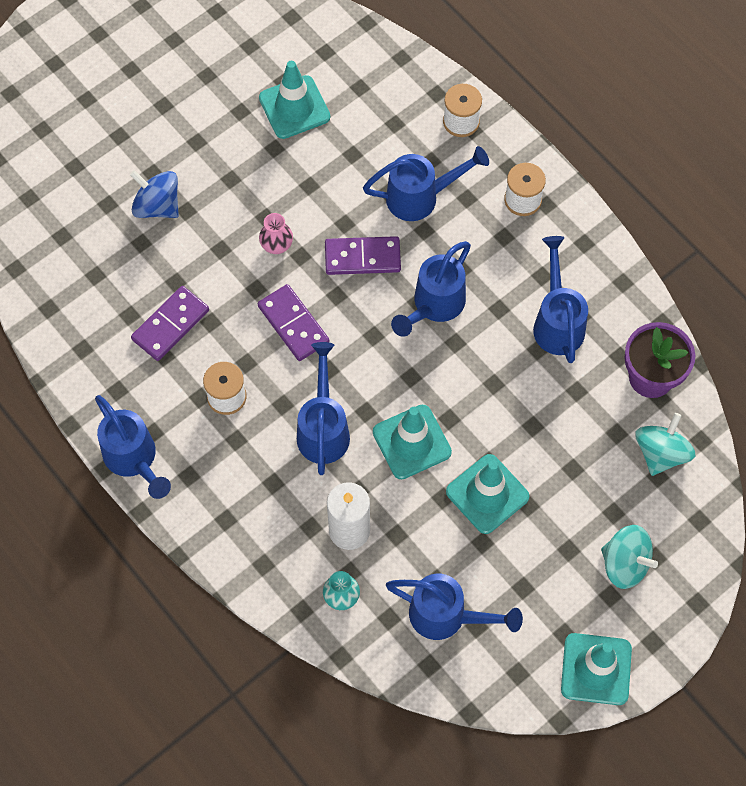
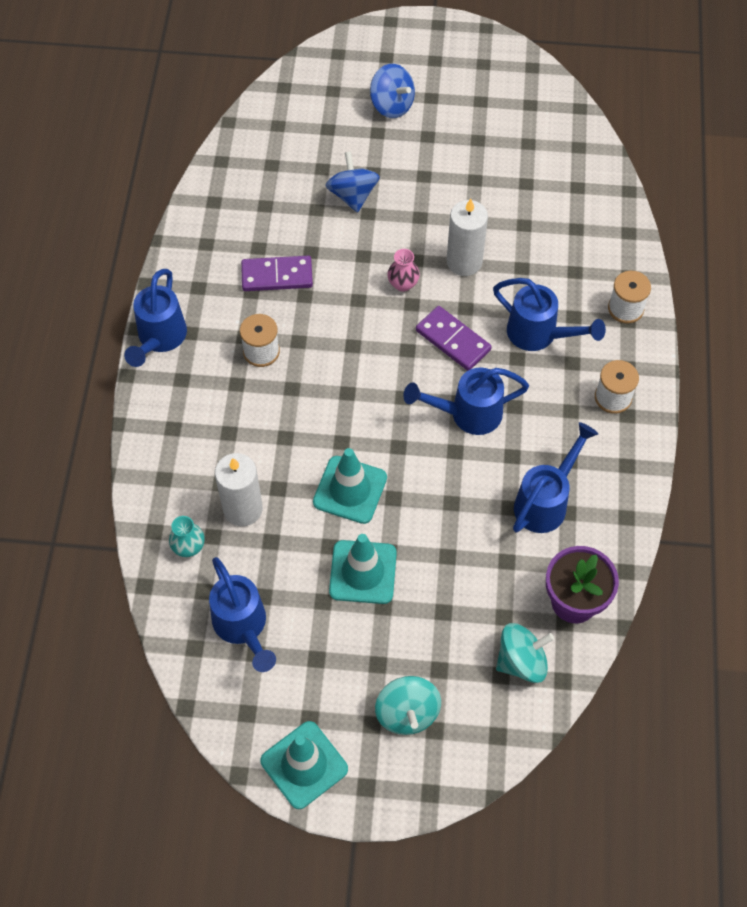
camera: 45 degrees right, 5 degrees down
purple domino [258,284,329,361] -> none
turquoise traffic cone [259,61,330,139] -> none
blue watering can [297,342,350,475] -> none
none -> blue spinning top [370,64,415,118]
none -> white candle [447,199,488,276]

